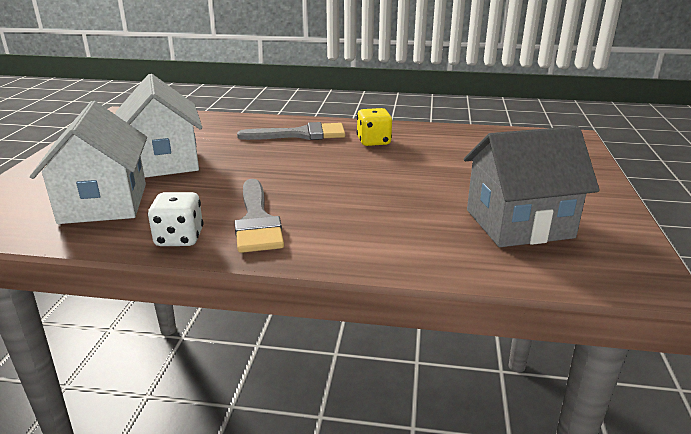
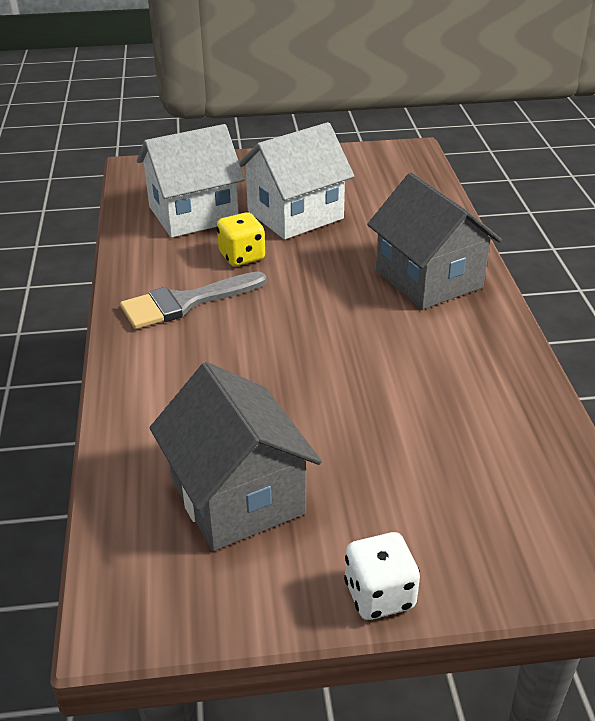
camera: 75 degrees right, 10 degrees up
white dice [148,192,203,246] -> white dice moved to [344,532,420,620]
grey brush [237,122,346,140] -> grey house [367,173,502,310]
yellow dice [357,108,392,146] -> yellow dice moved to [217,212,265,266]

